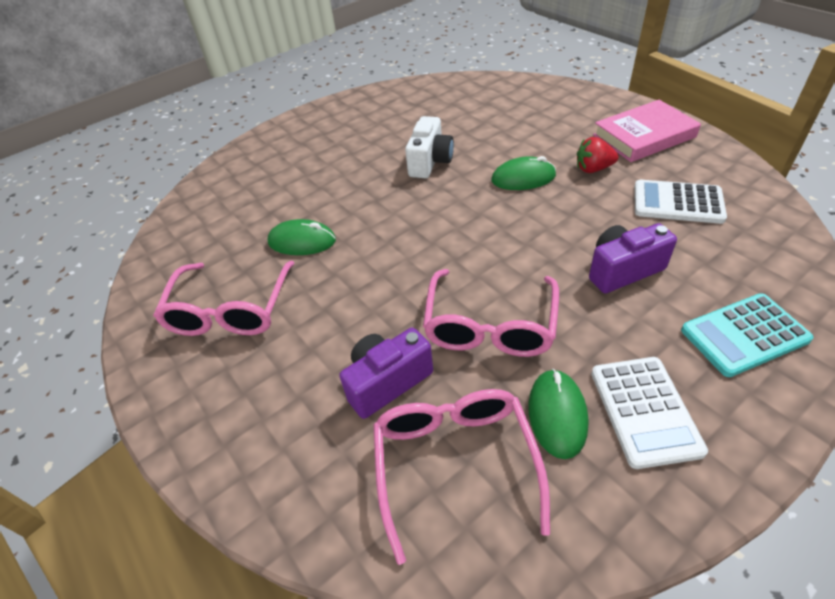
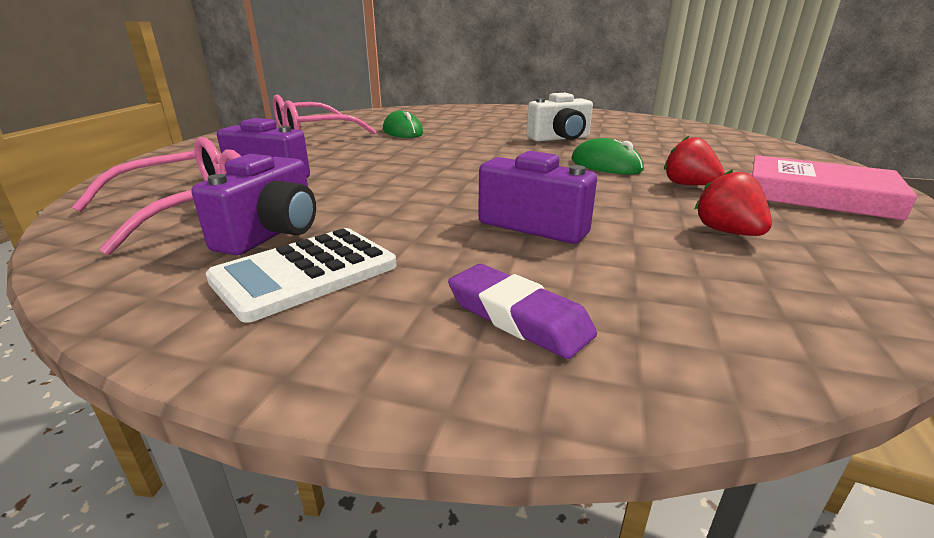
camera: 50 degrees right, 20 degrees down
pink glasses [423,269,559,357] -> none
green mouse [528,369,589,459] -> purple camera [191,154,316,255]
white calculator [634,180,727,224] -> red strawberry [695,169,772,236]
turquoise calculator [681,293,813,377] -> purple eraser [448,264,597,359]

